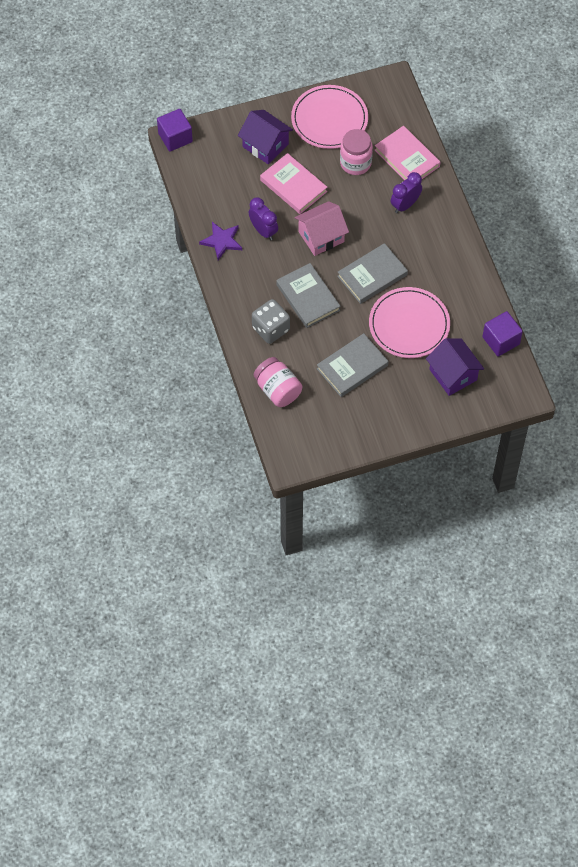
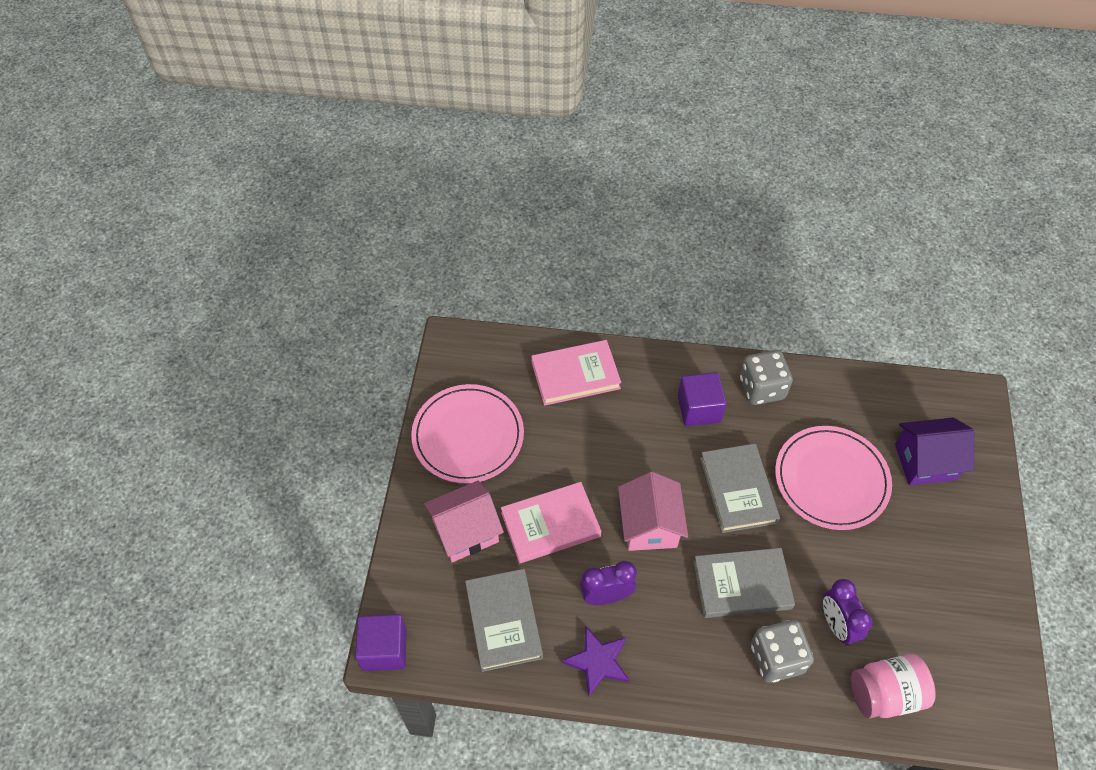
camera: 65 degrees left, 5 degrees down
purple house [238,110,293,164] -> pink house [424,481,504,562]
grey book [317,333,389,397] -> grey book moved to [465,569,543,672]
pink jar [340,129,373,175] -> none
purple clock [391,172,422,213] -> purple clock moved to [823,579,872,645]
purple cube [482,311,523,356] -> purple cube moved to [678,372,727,426]
none -> grey dice [740,350,793,405]

